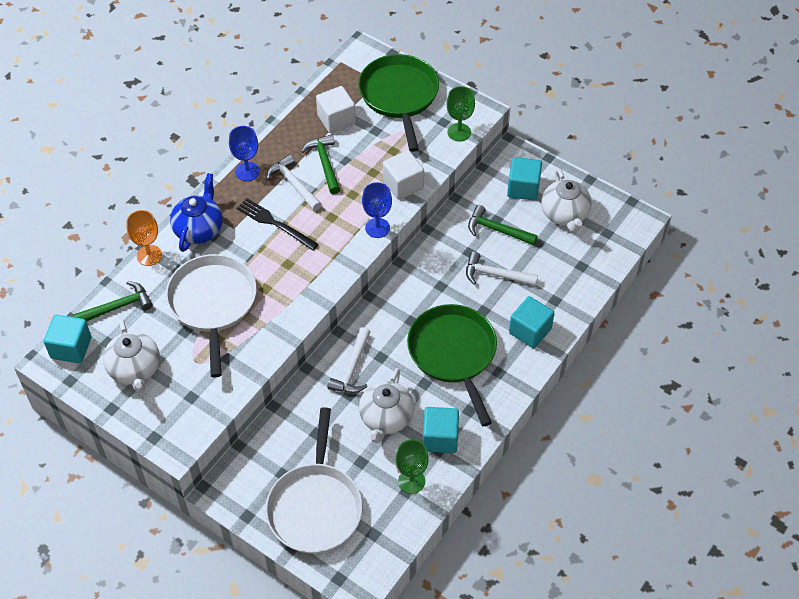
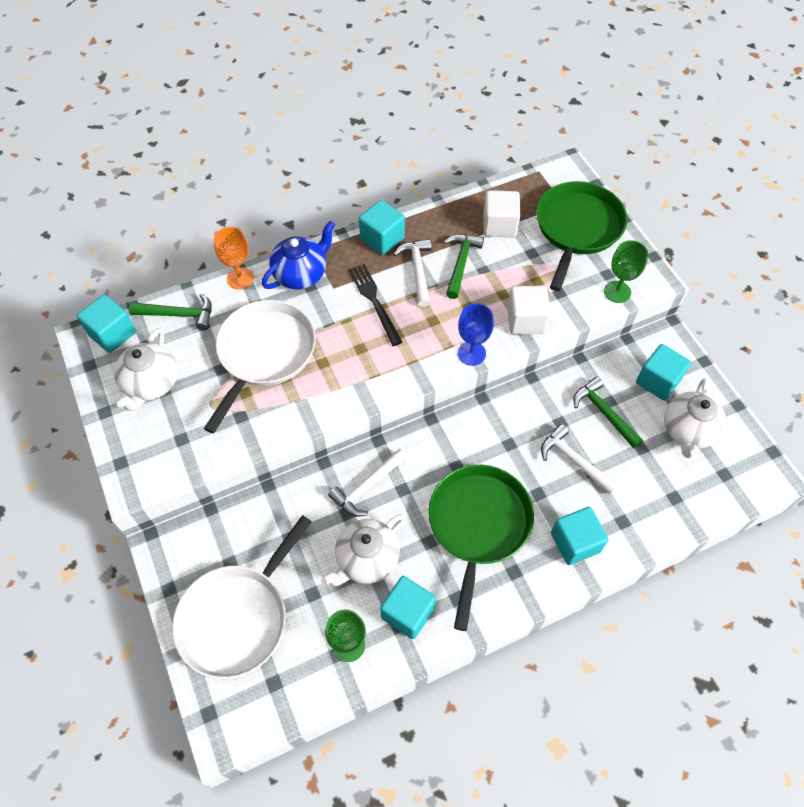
camera: 30 degrees right, 5 degrees up
blue goblet [229,126,260,181] -> turquoise cube [359,200,405,255]

